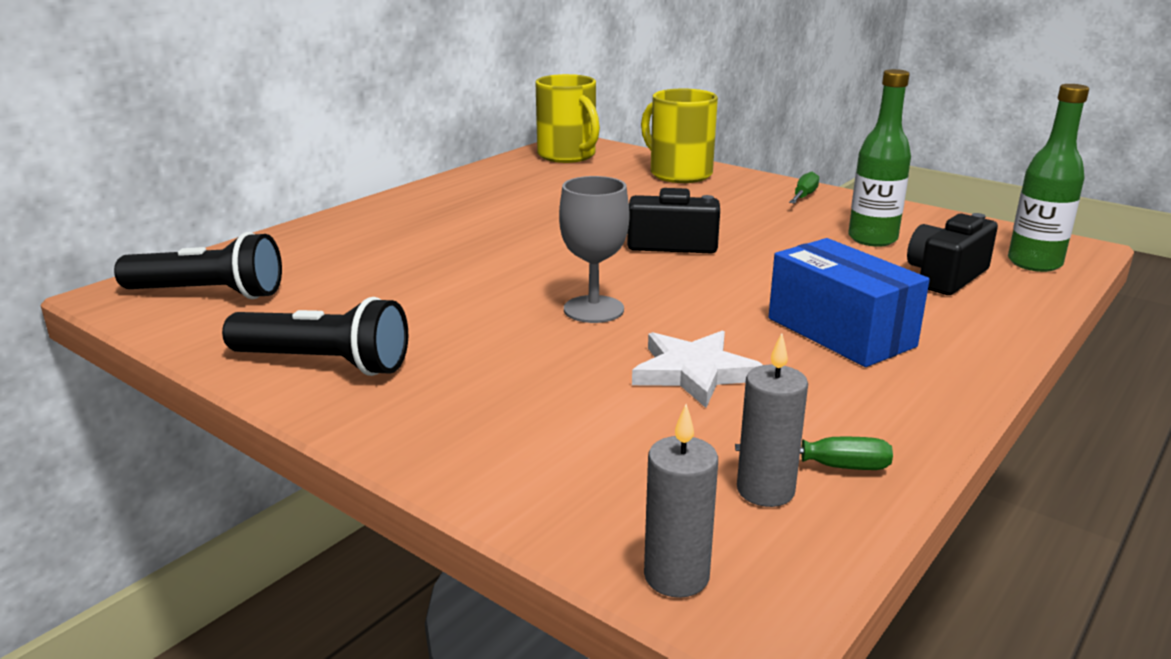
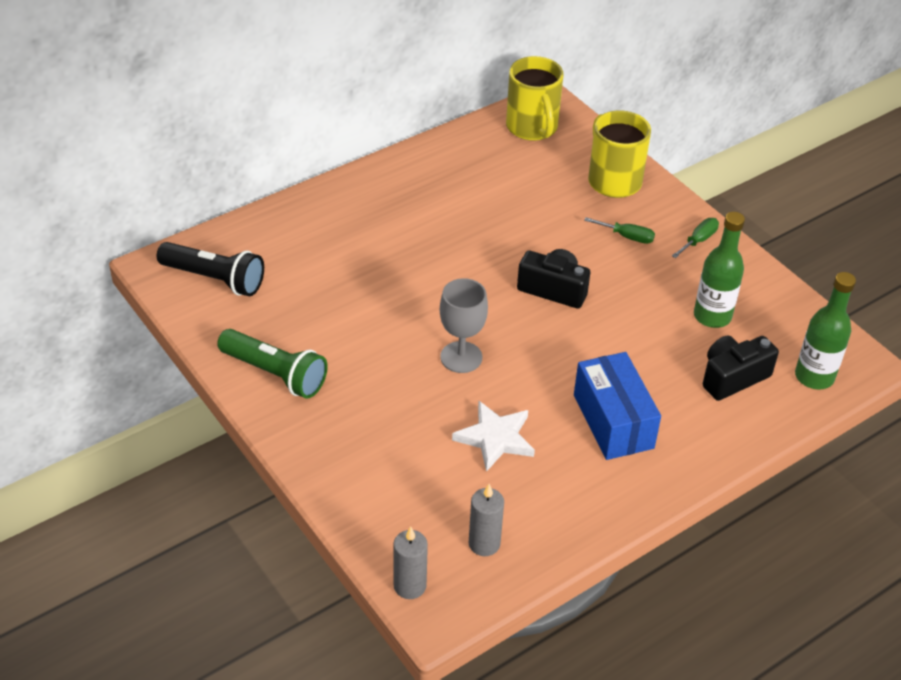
camera: 15 degrees right, 20 degrees up
black flashlight [222,297,408,376] -> green flashlight [217,329,328,399]
green screwdriver [735,437,893,470] -> green screwdriver moved to [584,217,655,244]

